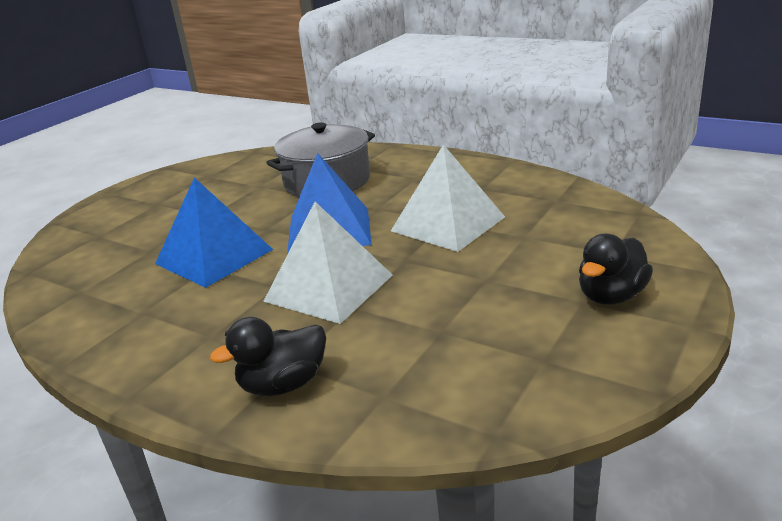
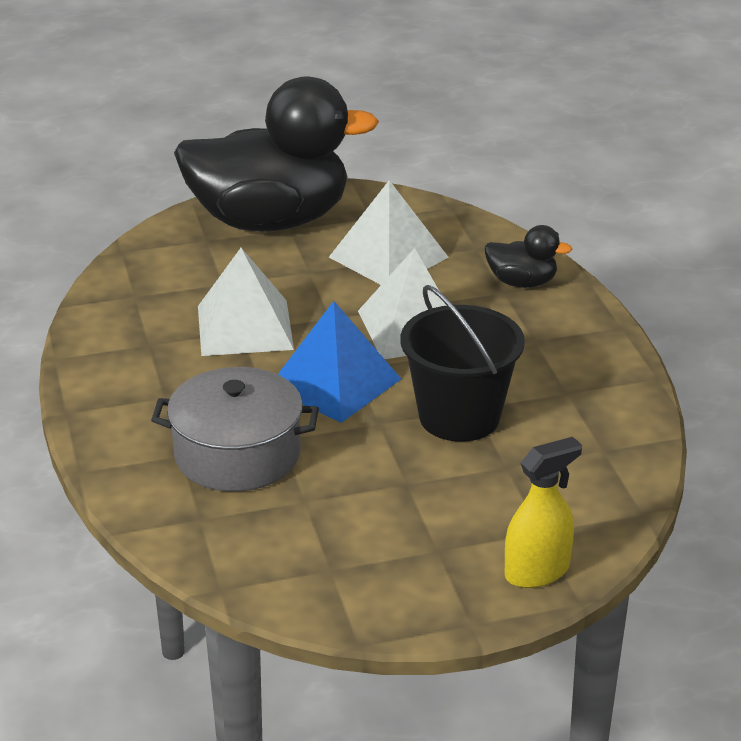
camera: 140 degrees left, 5 degrees up
blue pyramid [155,177,273,288] -> black bucket [400,285,525,442]
black duck [579,234,653,305] -> black duck [174,76,379,231], size x2.42
none -> white pyramid [329,180,449,285]
none -> yellow spray bottle [505,437,582,588]

